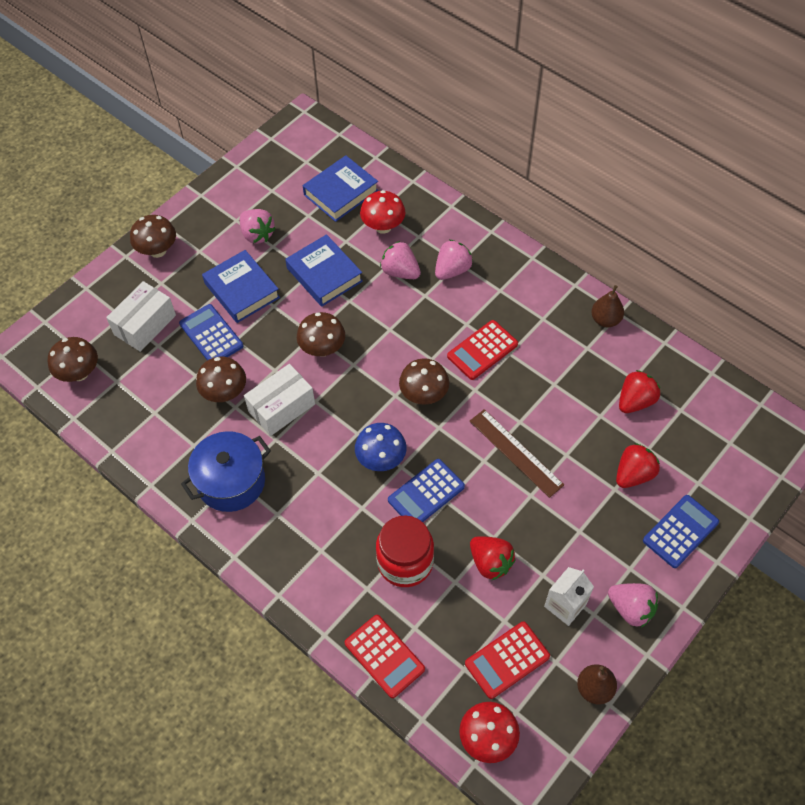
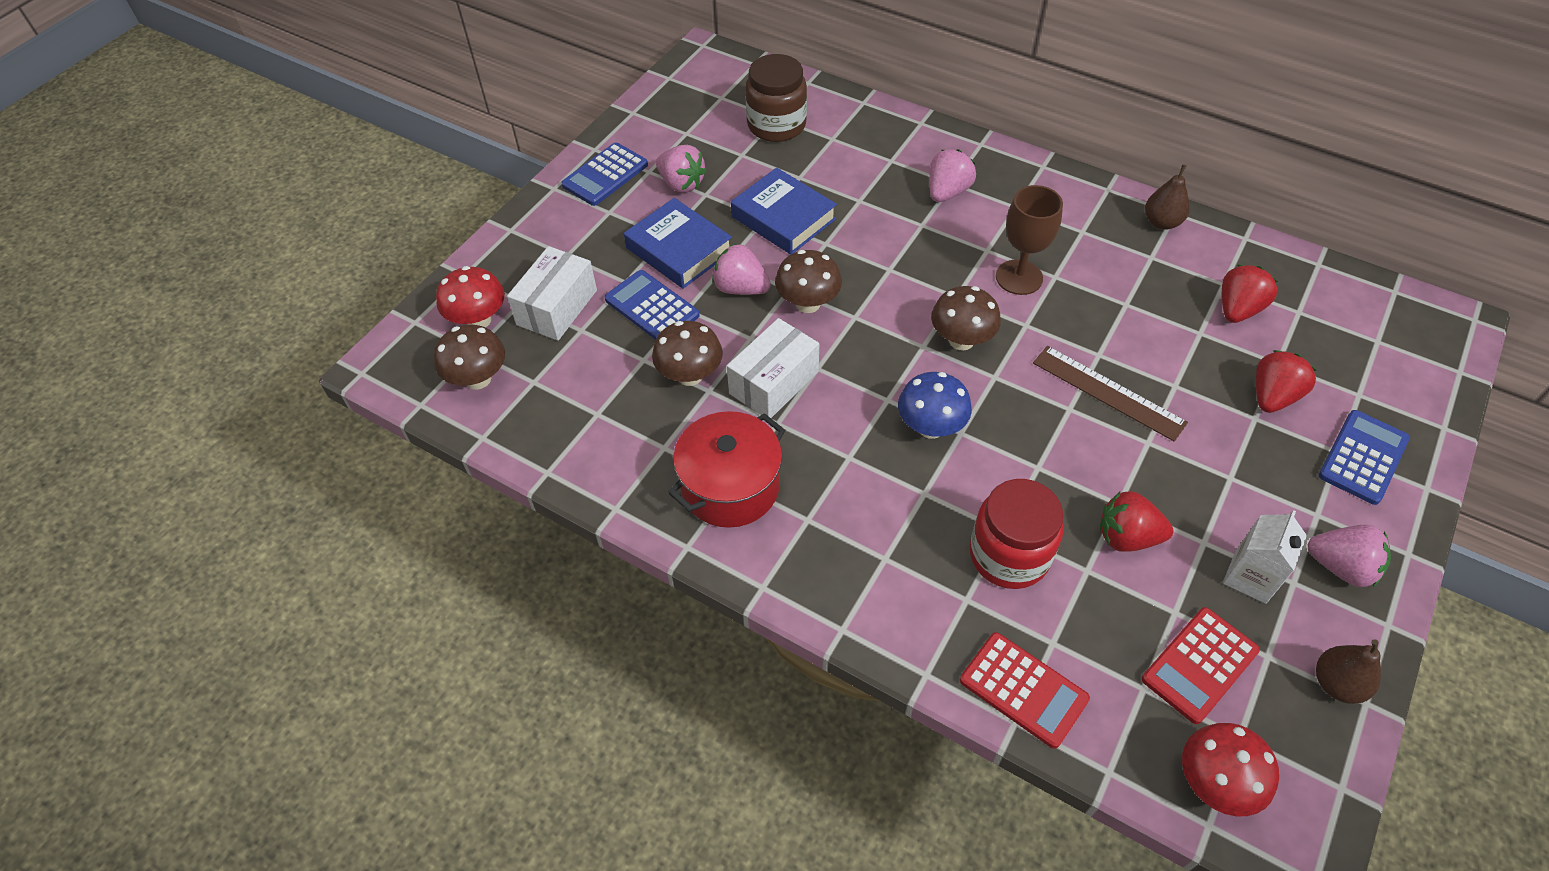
camera: 10 degrees left, 5 degrees down
brown mushroom [130,215,176,258] -> none
blue pot [181,431,271,512] -> red pot [668,411,786,528]
blue book [303,155,379,222] -> brown jar [746,54,807,142]
red mushroom [360,190,405,234] -> red mushroom moved to [436,266,505,327]
pink strawberry [380,241,421,279] -> pink strawberry moved to [712,243,771,295]
blue calculator [388,459,465,522] -> blue calculator moved to [561,142,648,206]
red calculator [447,320,518,380] -> brown goblet [996,185,1063,295]
red strawberry [470,536,516,580] -> red strawberry turned 150 degrees clockwise [1100,491,1173,552]

